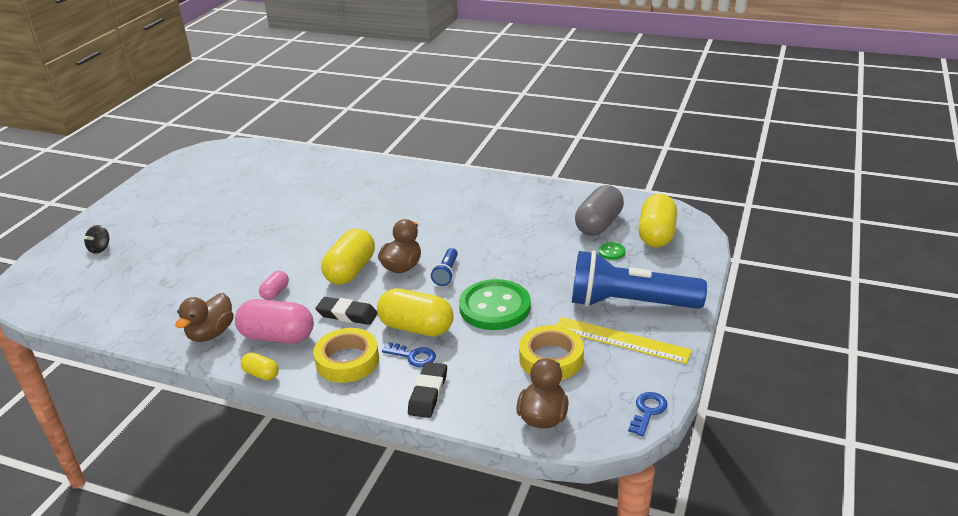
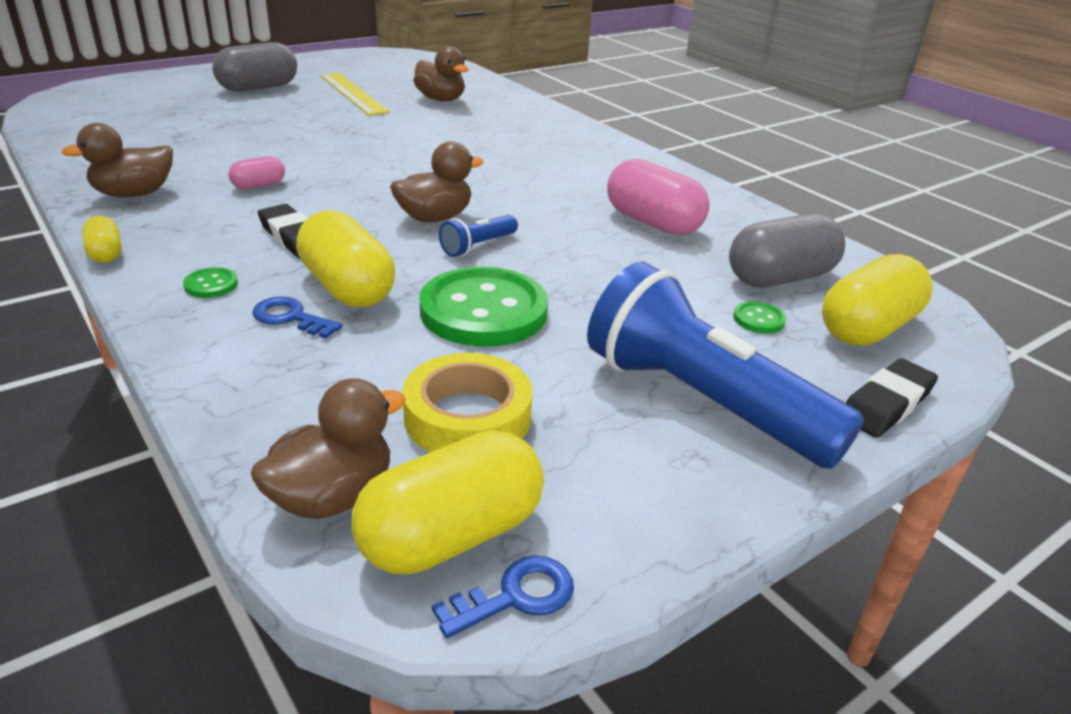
camera: 30 degrees right, 0 degrees up
black spinning top [84,225,109,254] -> none
pink capsule [235,299,314,344] -> pink capsule moved to [607,159,710,236]
yellow tape [313,328,379,383] -> green button [183,267,238,298]
yellow capsule [321,229,375,285] -> yellow capsule moved to [352,430,544,574]
blue key [382,342,436,367] -> blue key turned 150 degrees clockwise [252,296,343,338]
black eraser [408,362,447,418] -> black eraser moved to [846,358,938,438]
yellow ruler [556,317,692,364] -> yellow ruler moved to [320,73,390,116]
none -> grey capsule [212,42,297,92]
none -> brown duck [413,46,469,101]

